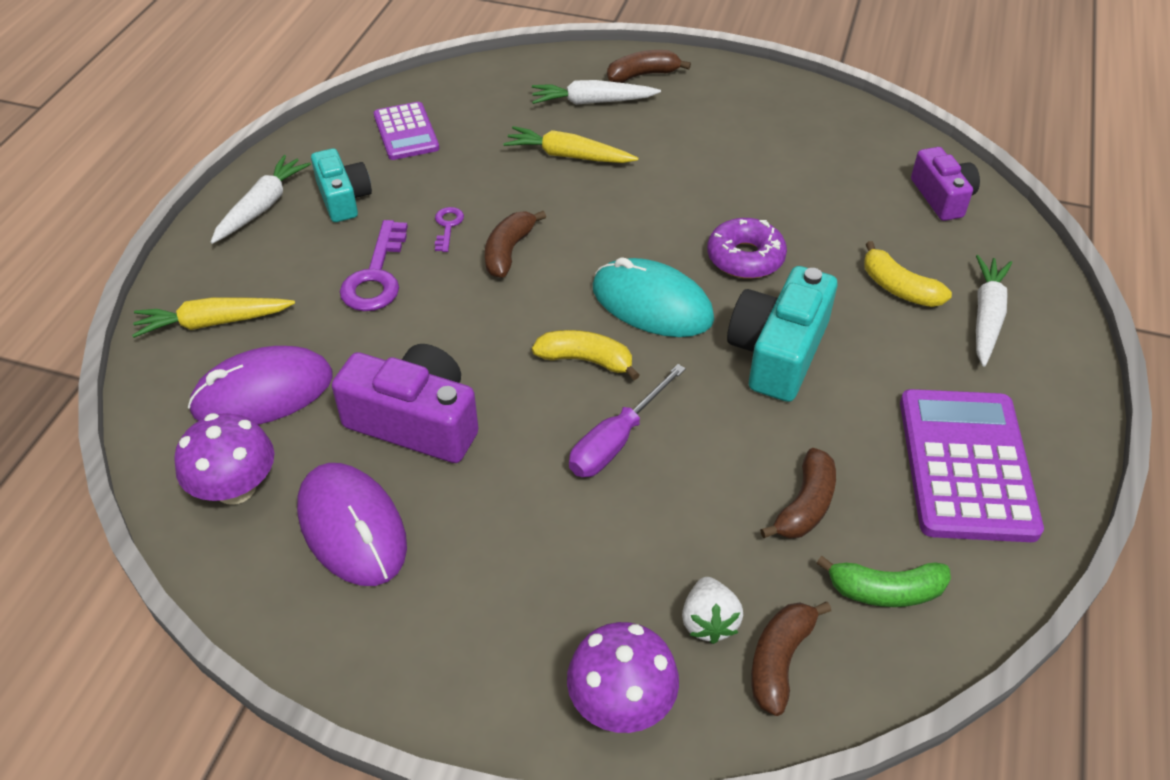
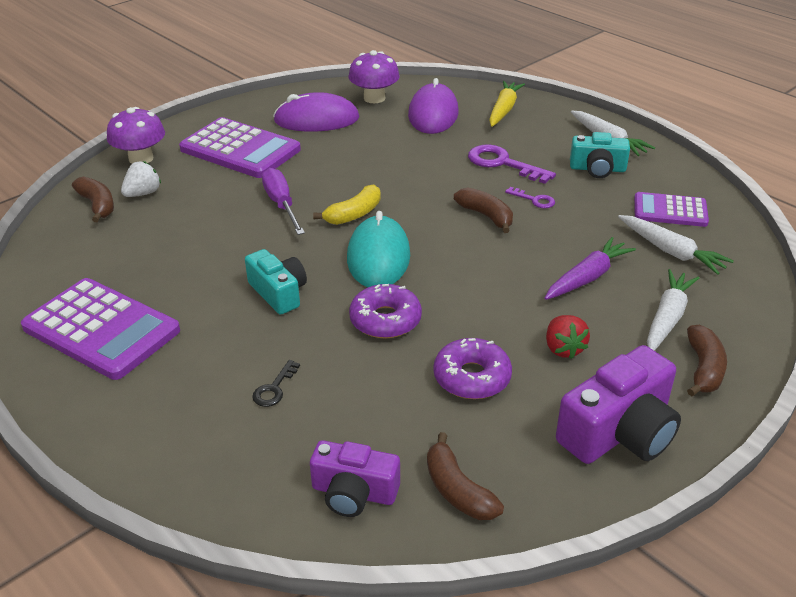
camera: 120 degrees right, 10 degrees down
purple camera [332,344,478,463] -> purple camera moved to [556,345,681,464]
yellow carrot [503,126,638,163] -> purple carrot [545,237,636,300]
turquoise mouse [593,257,714,337] -> turquoise mouse turned 60 degrees counterclockwise [347,211,410,287]
white strawberry [682,577,743,644] -> white strawberry turned 105 degrees clockwise [121,161,161,197]
turquoise camera [727,266,837,402] -> turquoise camera [245,249,307,315], size x0.65
brown banana [760,448,836,539] -> brown banana moved to [427,432,504,520]
green banana [816,556,951,607] -> none
yellow banana [864,241,952,307] -> black key [252,360,300,407]
white carrot [976,255,1012,367] -> white carrot moved to [618,215,734,275]
none -> purple calculator [179,117,301,178]
none -> purple donut [434,338,512,399]
none -> red strawberry [546,315,590,359]

